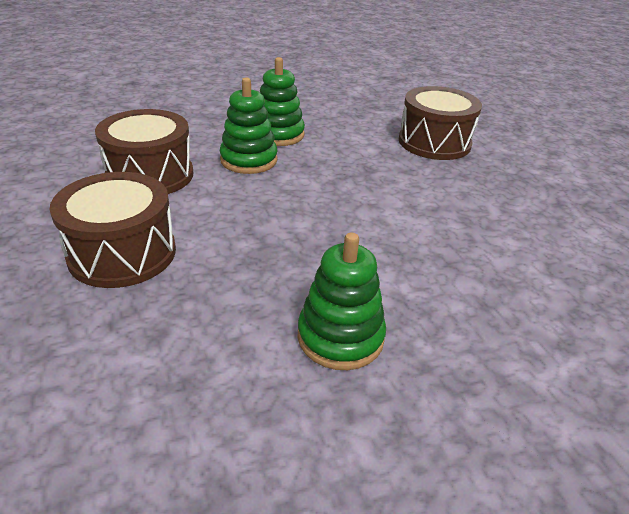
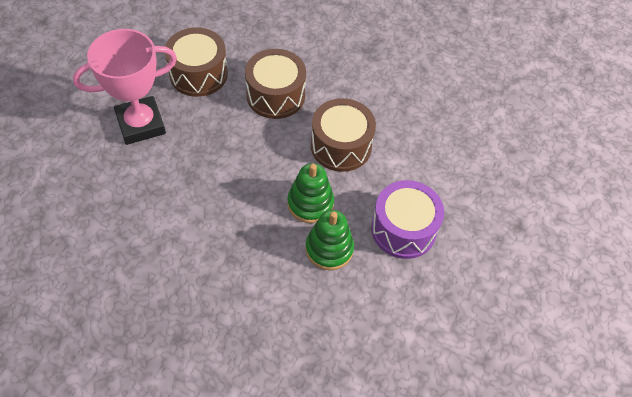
camera: 135 degrees right, 20 degrees up
green stacking toy [297,232,386,370] -> pink trophy [73,29,177,145]
brown drum [399,86,482,160] -> brown drum moved to [165,28,228,97]
none -> purple drum [371,180,444,259]

